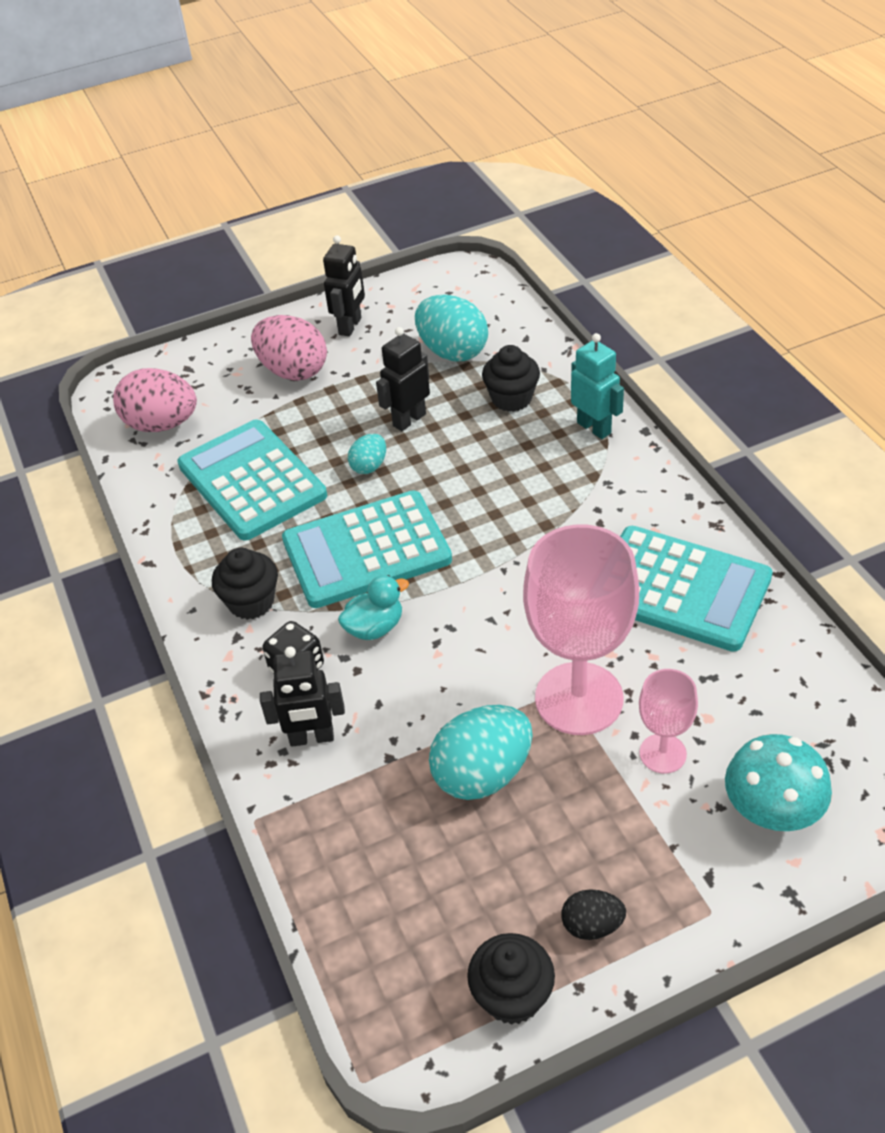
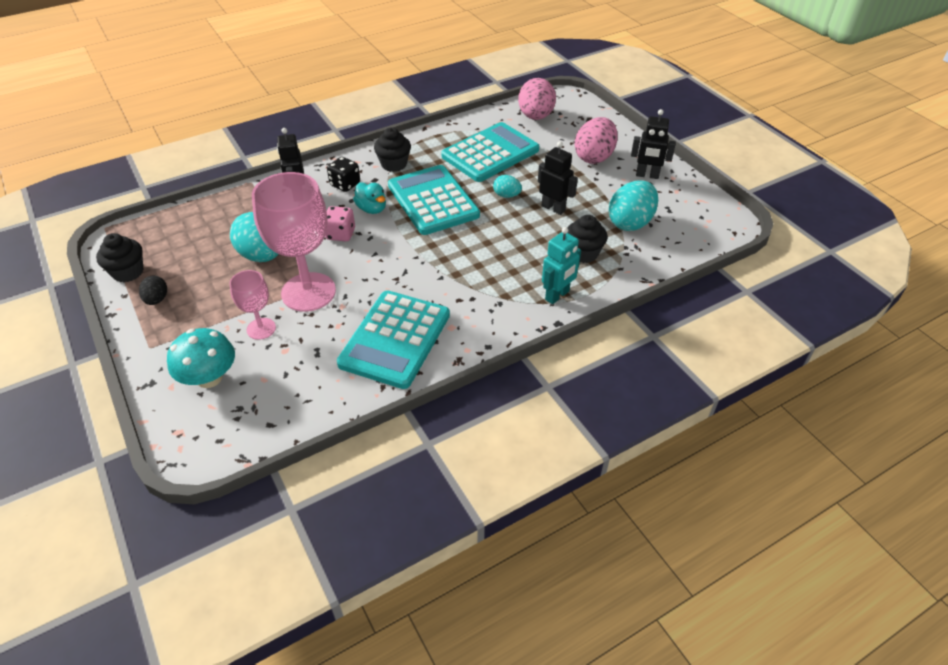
camera: 80 degrees right, 0 degrees up
none -> pink dice [325,206,355,241]

